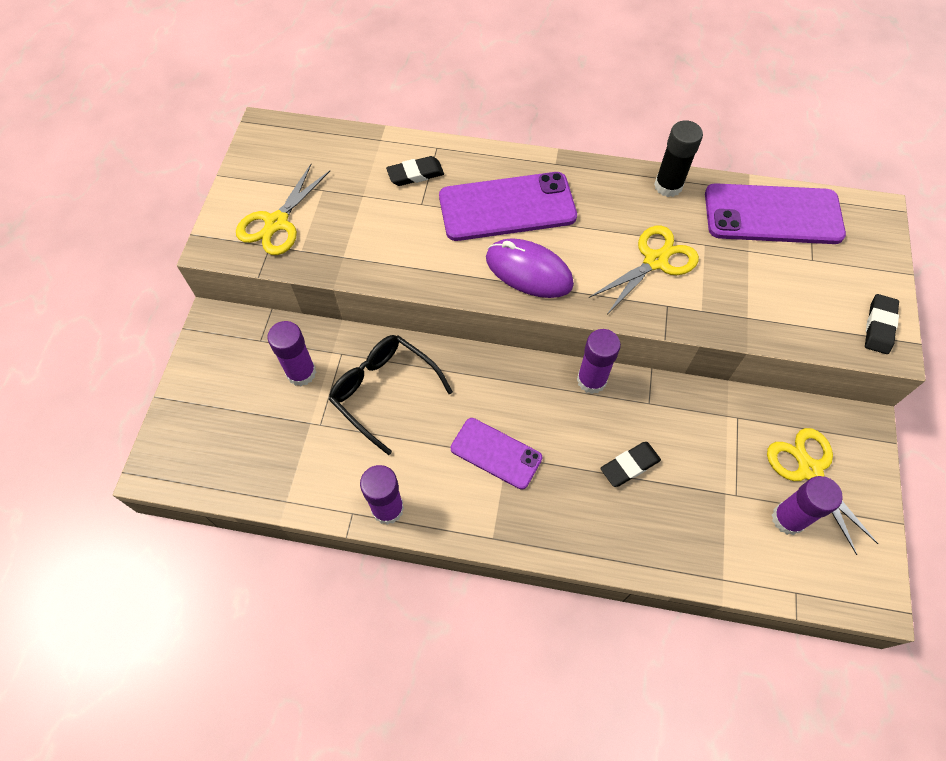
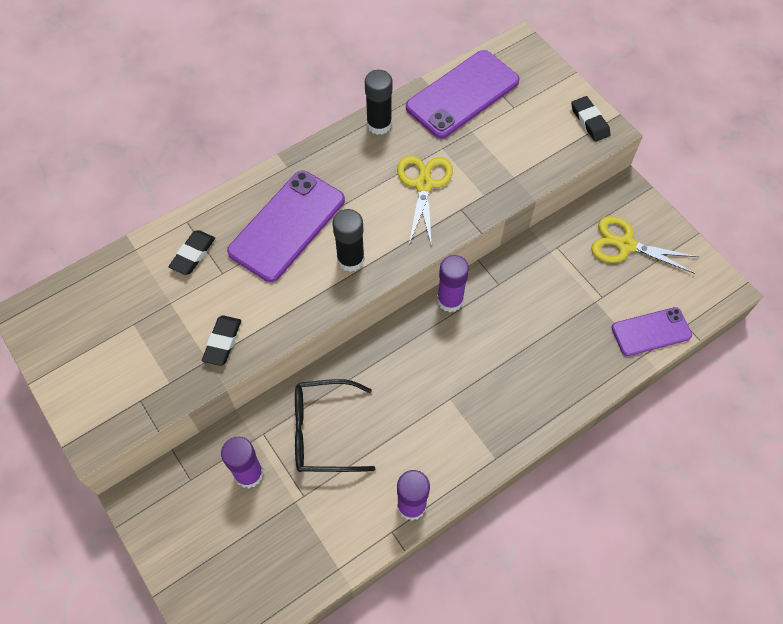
camera: 45 degrees left, 0 degrees up
yellow scissors [236,164,330,255] -> none
purple phone [451,418,542,490] -> purple phone moved to [612,307,692,356]
purple mouse [486,238,574,298] -> black glue stick [332,209,365,272]
black eraser [600,442,661,487] -> black eraser moved to [202,315,241,366]
purple glue stick [772,476,843,535] -> none

